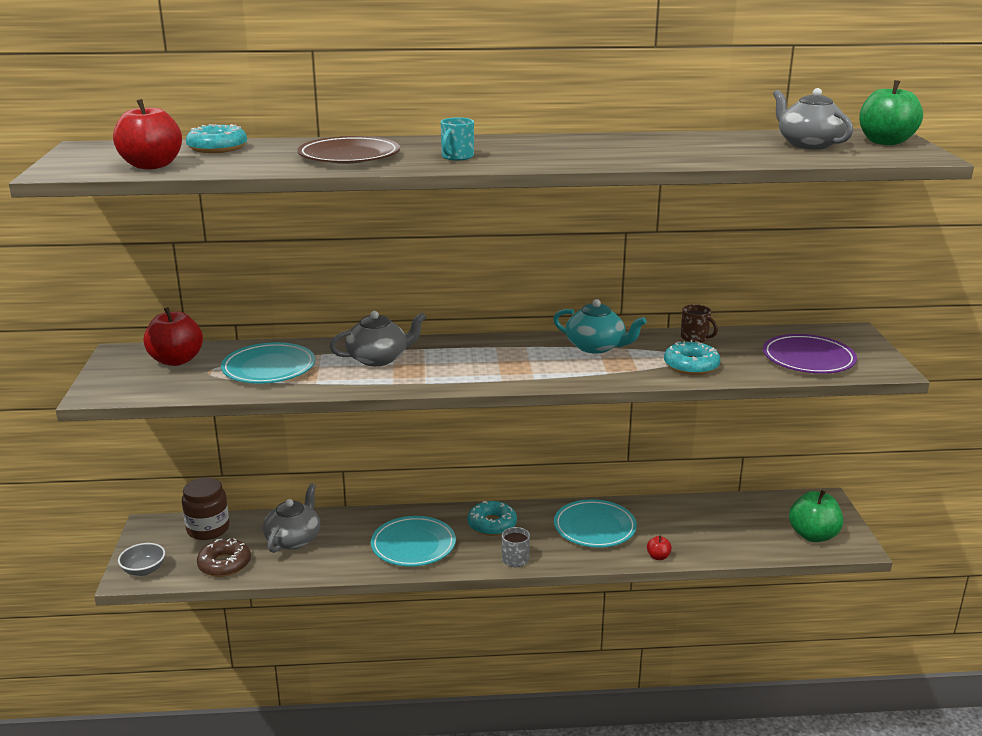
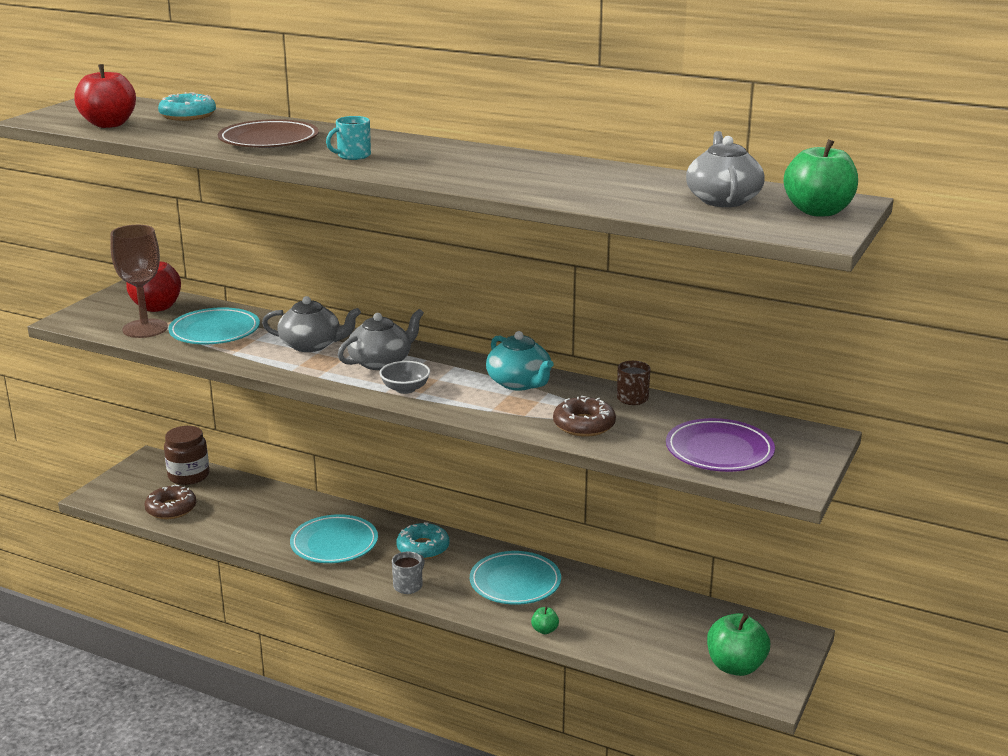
camera: 30 degrees right, 0 degrees up
grey bowl [118,543,165,576] -> grey bowl moved to [379,361,430,394]
grey teapot [263,483,320,553] -> grey teapot moved to [338,309,424,370]
red apple [647,535,672,560] -> green apple [531,606,559,634]
turquoise donut [664,340,720,375] -> brown donut [553,396,616,437]
none -> brown goblet [111,225,168,338]

